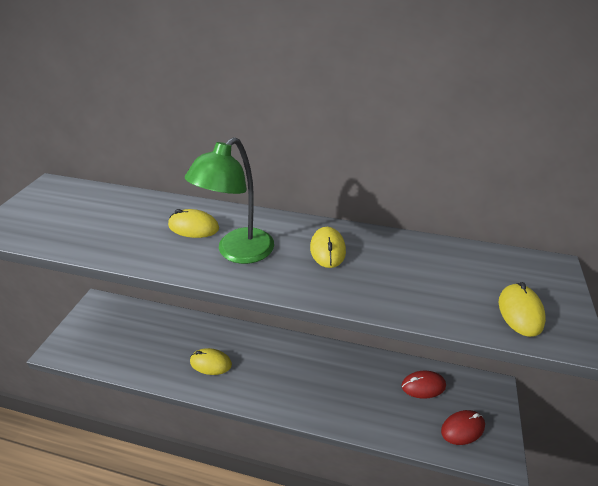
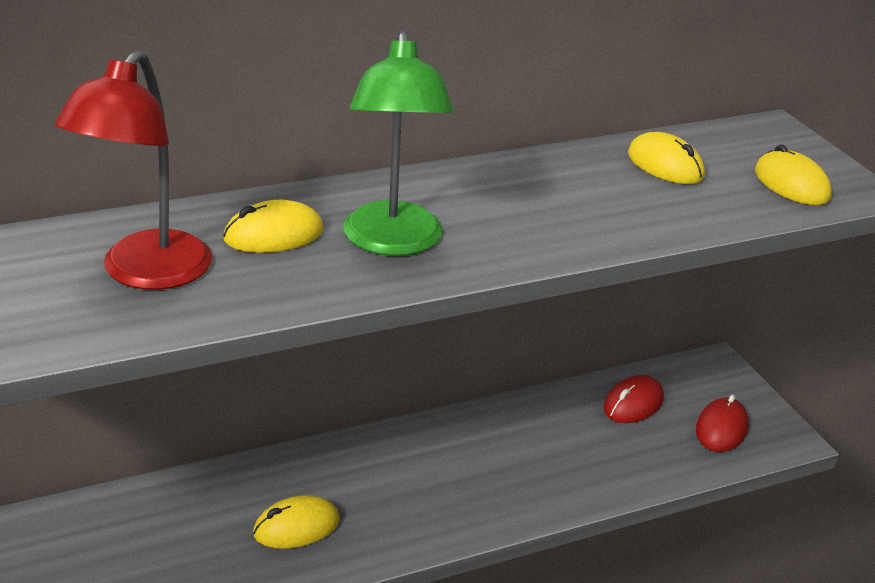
camera: 40 degrees left, 5 degrees down
yellow mouse [310,227,346,268] -> yellow mouse moved to [628,132,705,184]
none -> red lamp [55,50,212,290]

